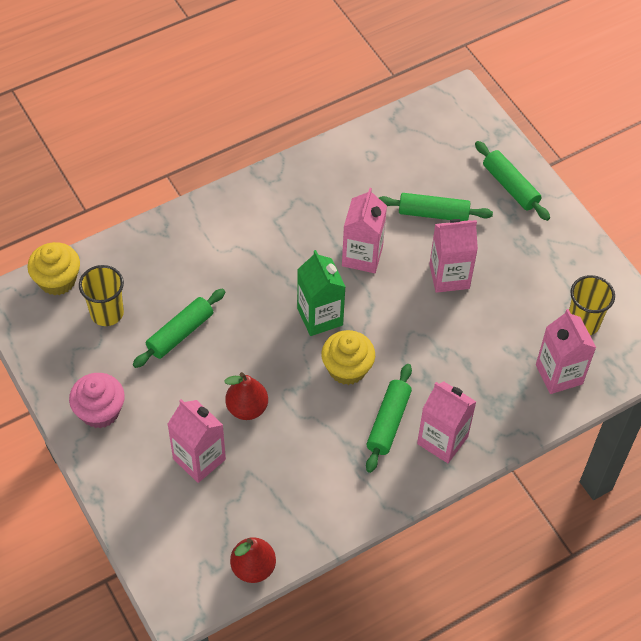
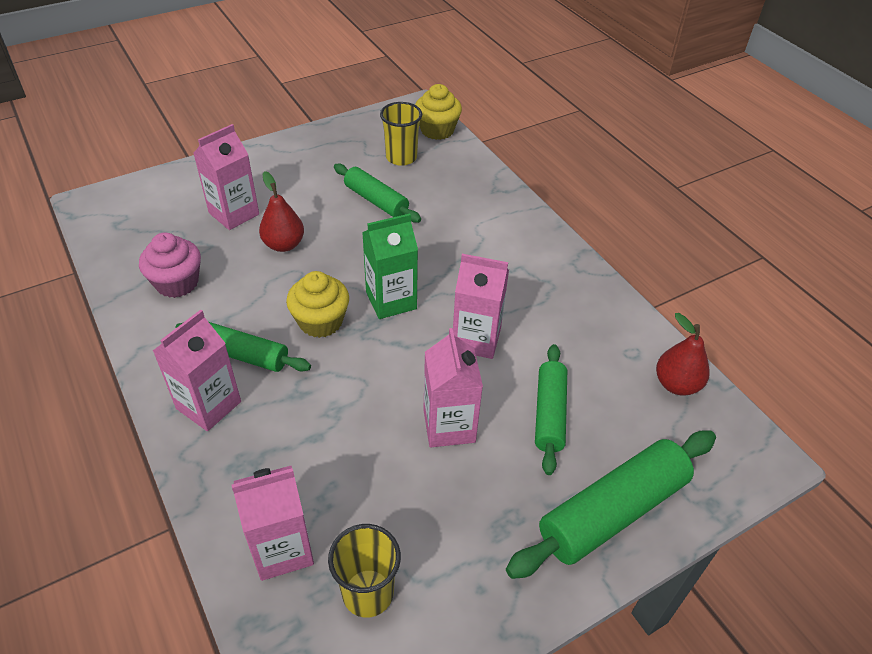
camera: 90 degrees right, 10 degrees down
pink cupcake [69,373,125,428] -> pink cupcake moved to [139,232,201,298]
red pear [230,537,276,583] -> red pear moved to [656,313,710,396]
green rolling pin [475,141,550,221] -> green rolling pin [506,430,716,579], size x1.58

